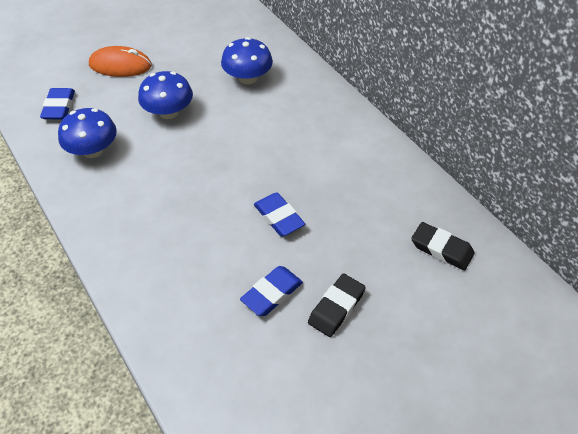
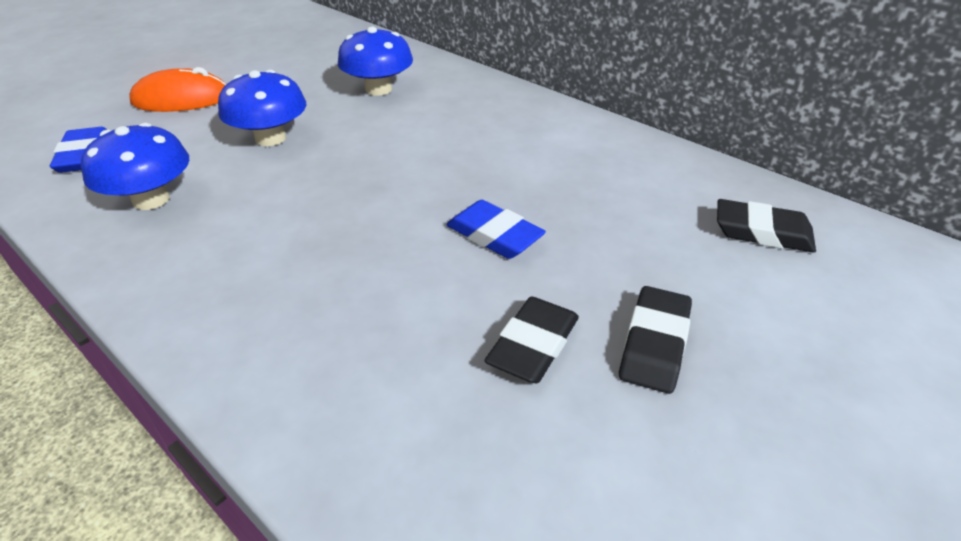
camera: 15 degrees left, 10 degrees down
blue eraser [240,266,303,316] -> black eraser [485,297,579,384]

